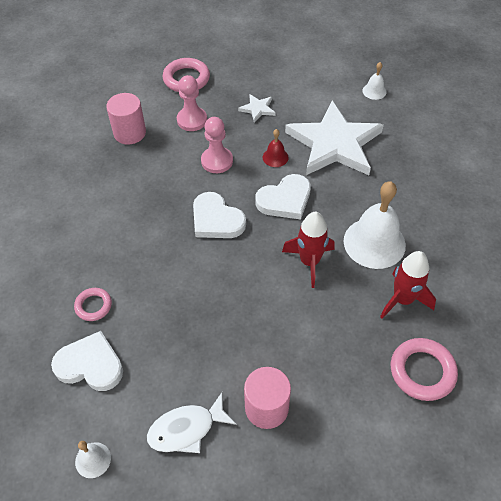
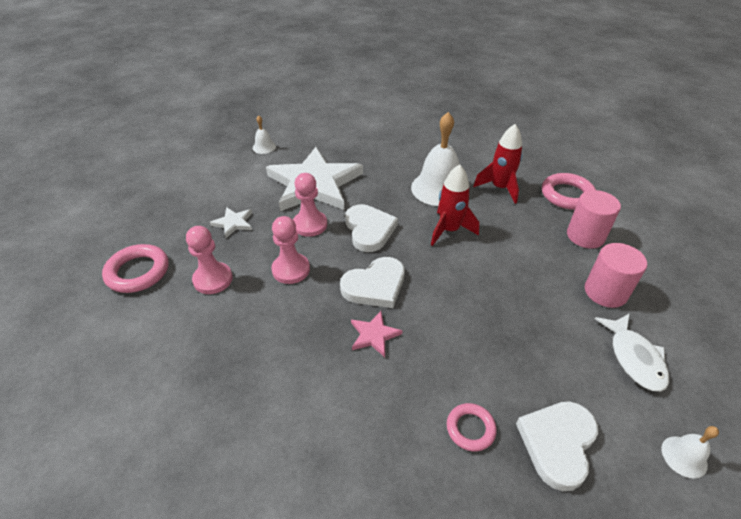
camera: 75 degrees left, 10 degrees down
pink cylinder [106,93,146,145] -> pink cylinder moved to [567,190,621,249]
red bell [263,129,289,167] -> pink pawn [293,173,327,237]
none -> pink star [351,311,402,357]

